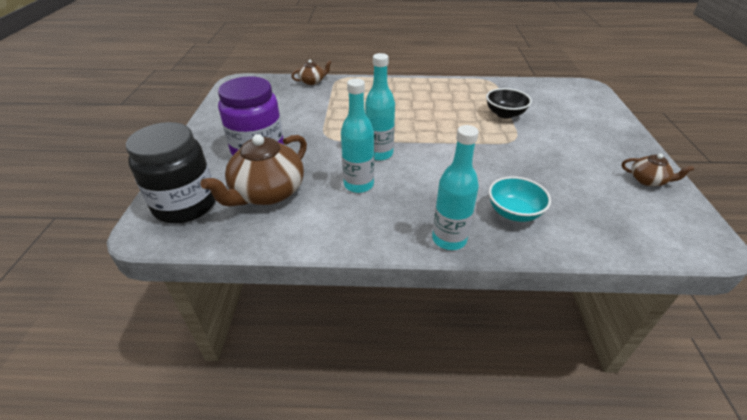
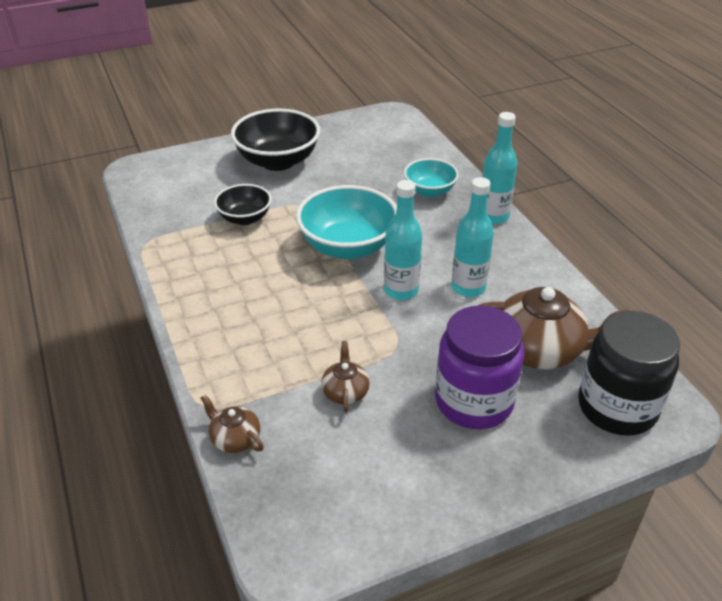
camera: 115 degrees left, 0 degrees up
brown teapot [622,154,694,187] -> brown teapot moved to [321,341,370,413]
none -> black bowl [231,108,320,171]
none -> turquoise bowl [296,185,397,259]

